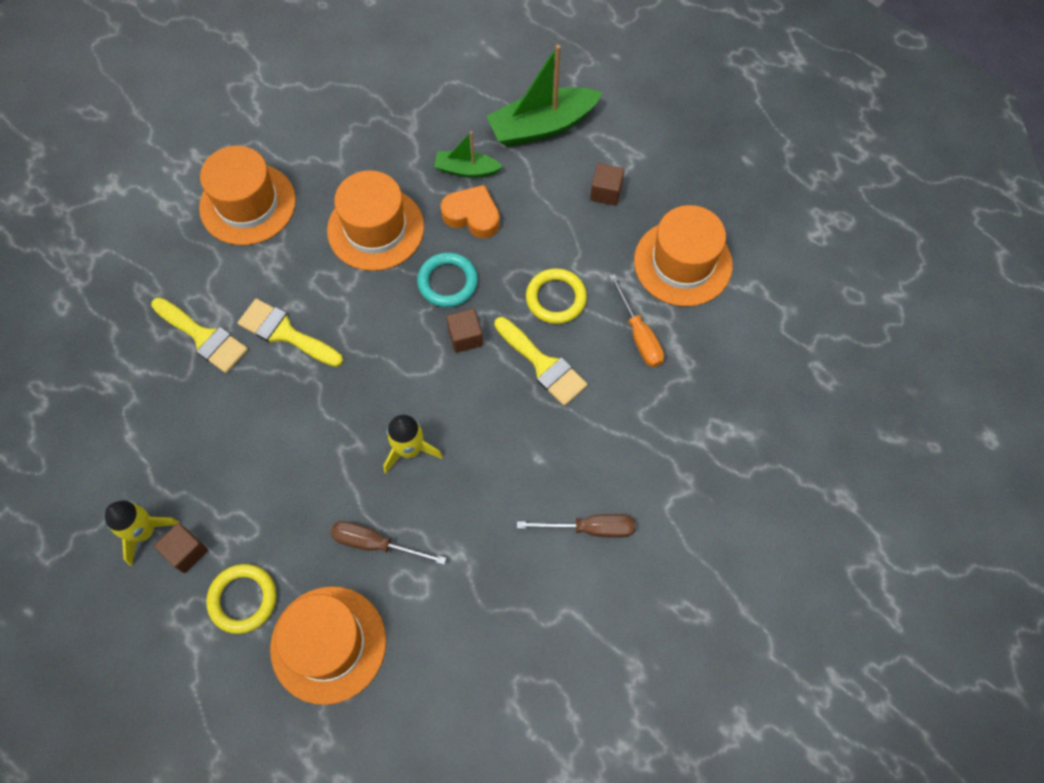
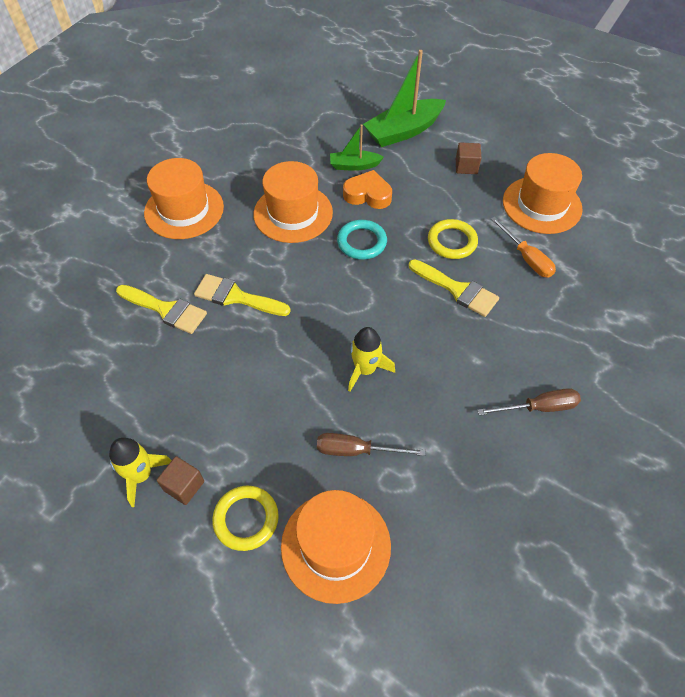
camera: 10 degrees left, 10 degrees down
brown cube [446,309,483,353] -> none

